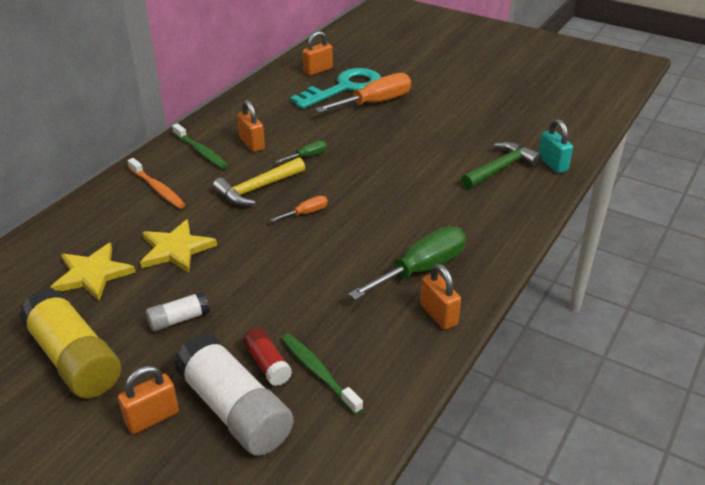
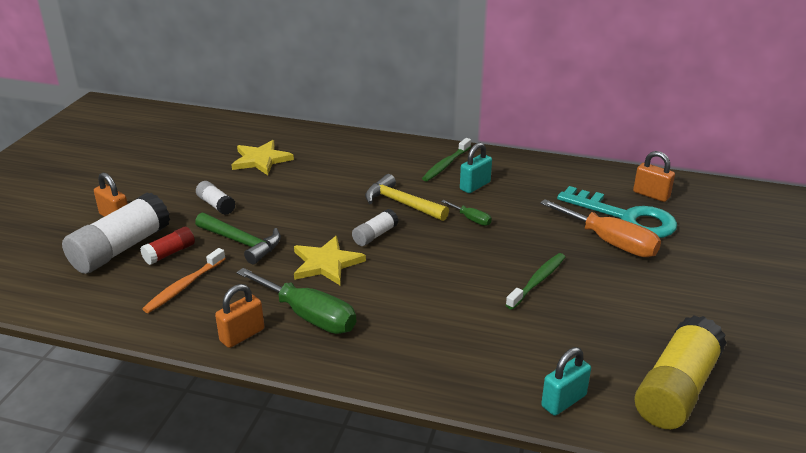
camera: 75 degrees right, 5 degrees down
yellow glue stick [19,288,121,398] -> yellow glue stick moved to [634,315,727,429]
orange toothbrush [128,158,186,209] -> orange toothbrush moved to [142,248,226,313]
yellow star [140,219,217,273] -> yellow star moved to [294,236,366,285]
orange padlock [237,100,265,152] -> turquoise padlock [460,143,492,193]
orange screwdriver [270,196,328,222] -> white glue stick [352,209,398,246]
green toothbrush [281,333,363,415] -> green toothbrush moved to [506,253,565,309]
green hammer [461,142,542,189] -> green hammer moved to [195,213,281,264]

